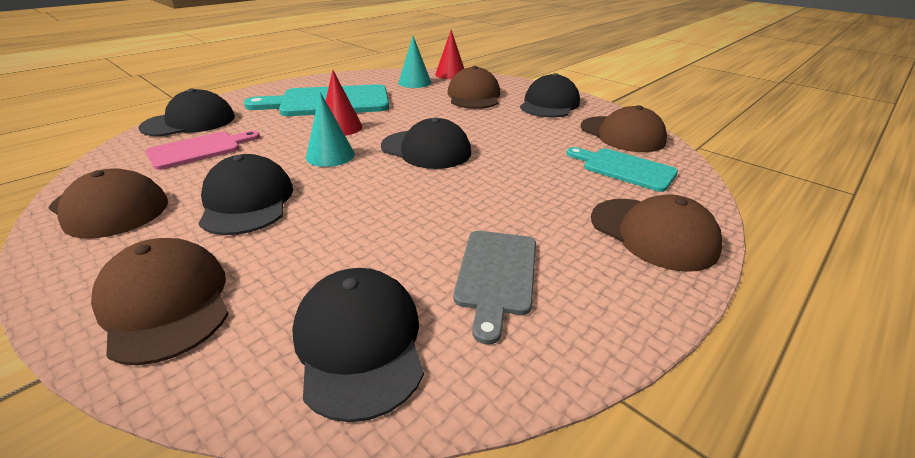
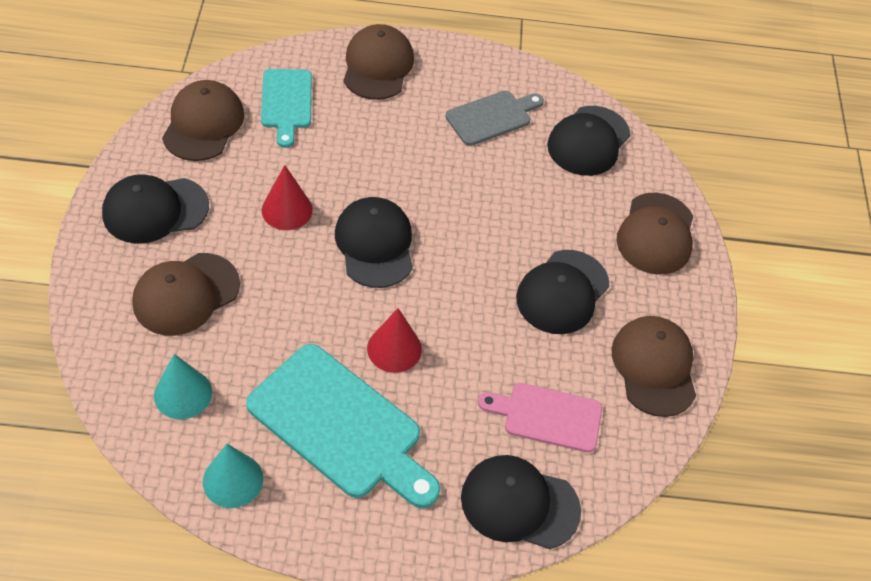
camera: 135 degrees left, 20 degrees up
turquoise cone [306,92,355,167] -> turquoise cone moved to [203,444,263,508]
red cone [435,30,464,79] -> red cone moved to [262,165,313,230]

